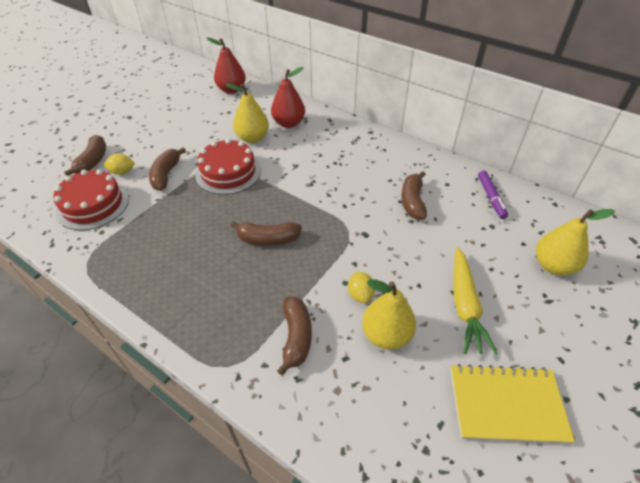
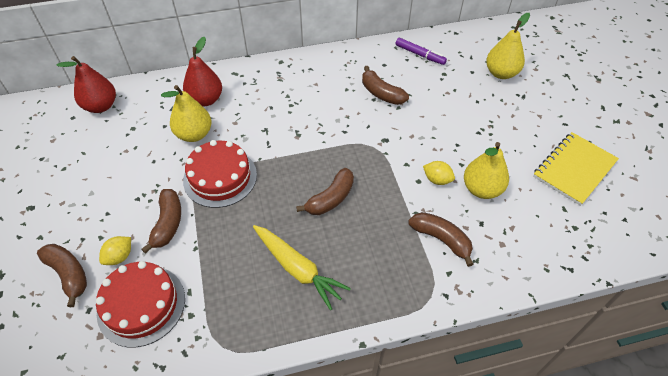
camera: 50 degrees left, 5 degrees up
brown banana [149,147,186,191] -> brown banana turned 135 degrees counterclockwise [141,189,181,254]
yellow carrot [454,247,498,354] -> yellow carrot moved to [253,225,351,310]

